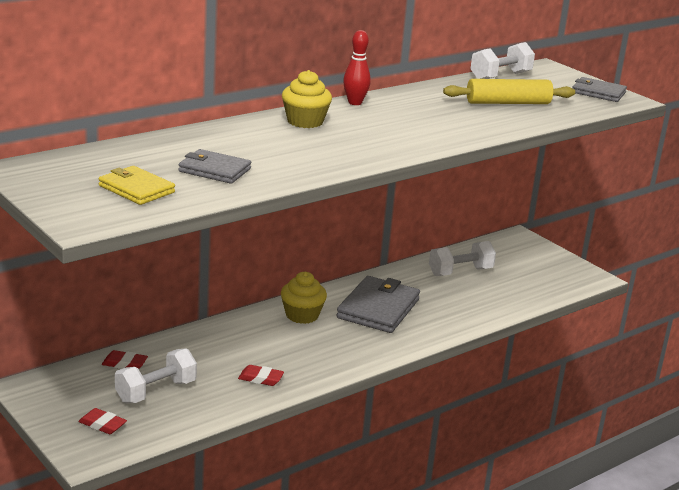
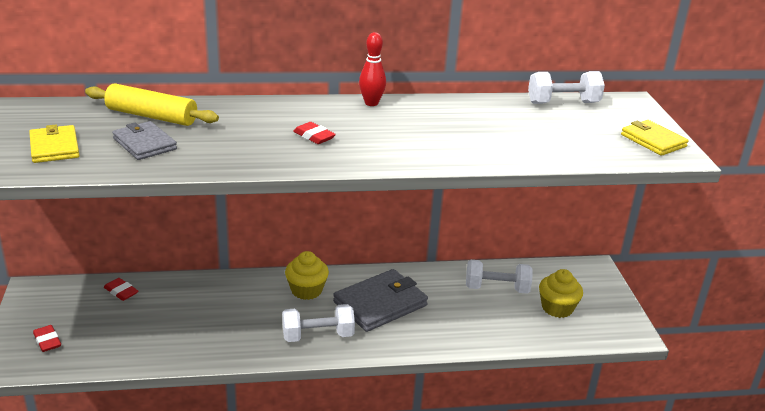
camera: 30 degrees right, 5 degrees up
white dumbbell [115,348,197,403] -> white dumbbell moved to [282,304,355,342]
red eraser [238,365,284,386] -> red eraser moved to [293,122,336,144]
yellow cupcake [282,70,332,128] -> yellow cupcake moved to [539,269,583,318]
yellow rolling pin [443,79,575,104] -> yellow rolling pin moved to [85,84,219,126]
grey wallet [573,77,627,102] -> yellow wallet [621,120,689,156]

